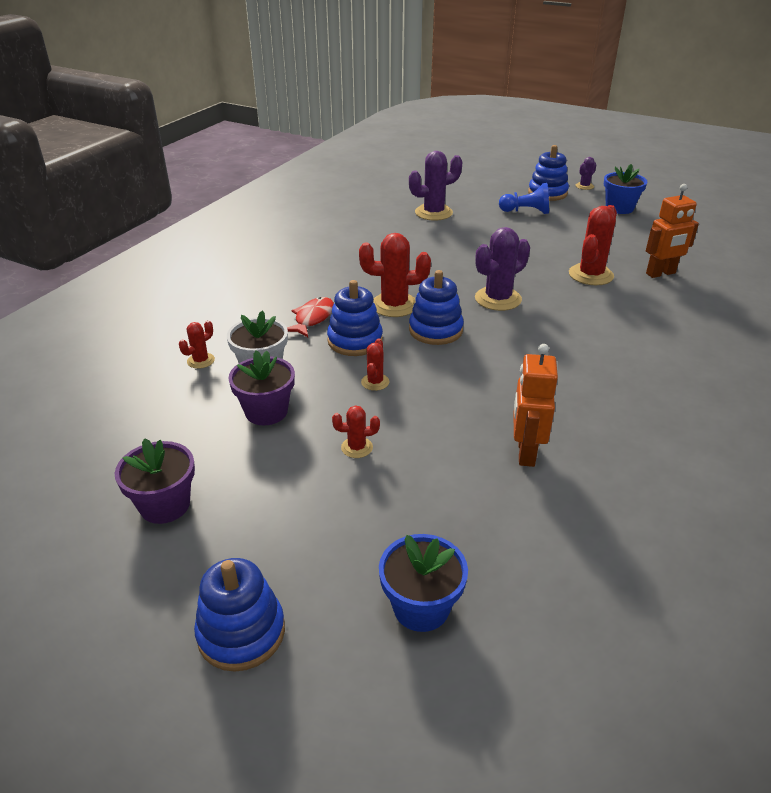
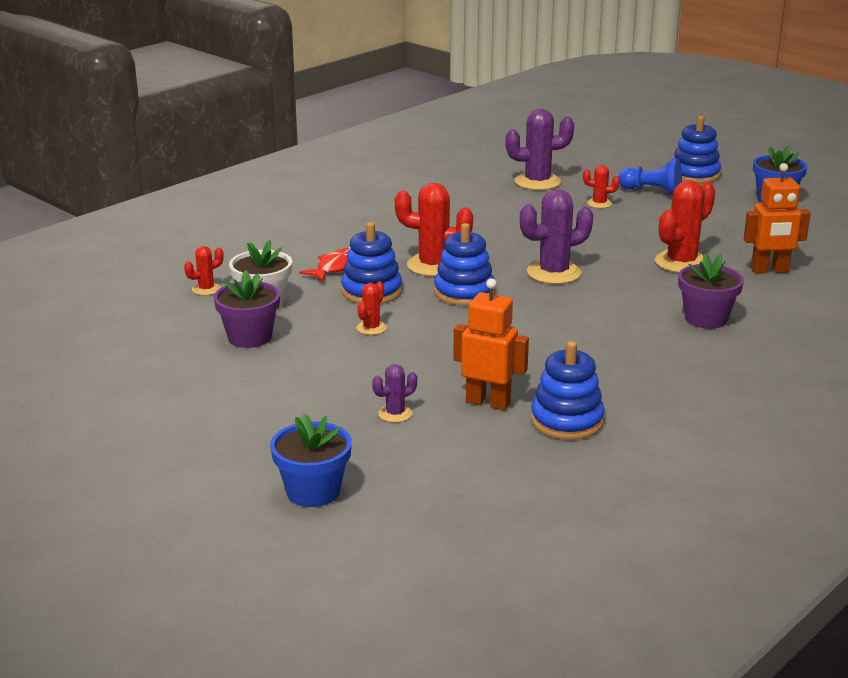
camera: 15 degrees right, 10 degrees down
purple flower pot [115,438,195,524] -> purple flower pot moved to [678,253,744,329]
blue stacking toy [194,558,285,672] -> blue stacking toy moved to [531,341,605,440]
red cactus [332,405,380,458] -> red cactus moved to [583,165,620,208]
orange robot [513,344,558,467] -> orange robot turned 90 degrees clockwise [453,278,529,410]
purple cactus [576,157,596,190] -> purple cactus moved to [372,364,417,423]

